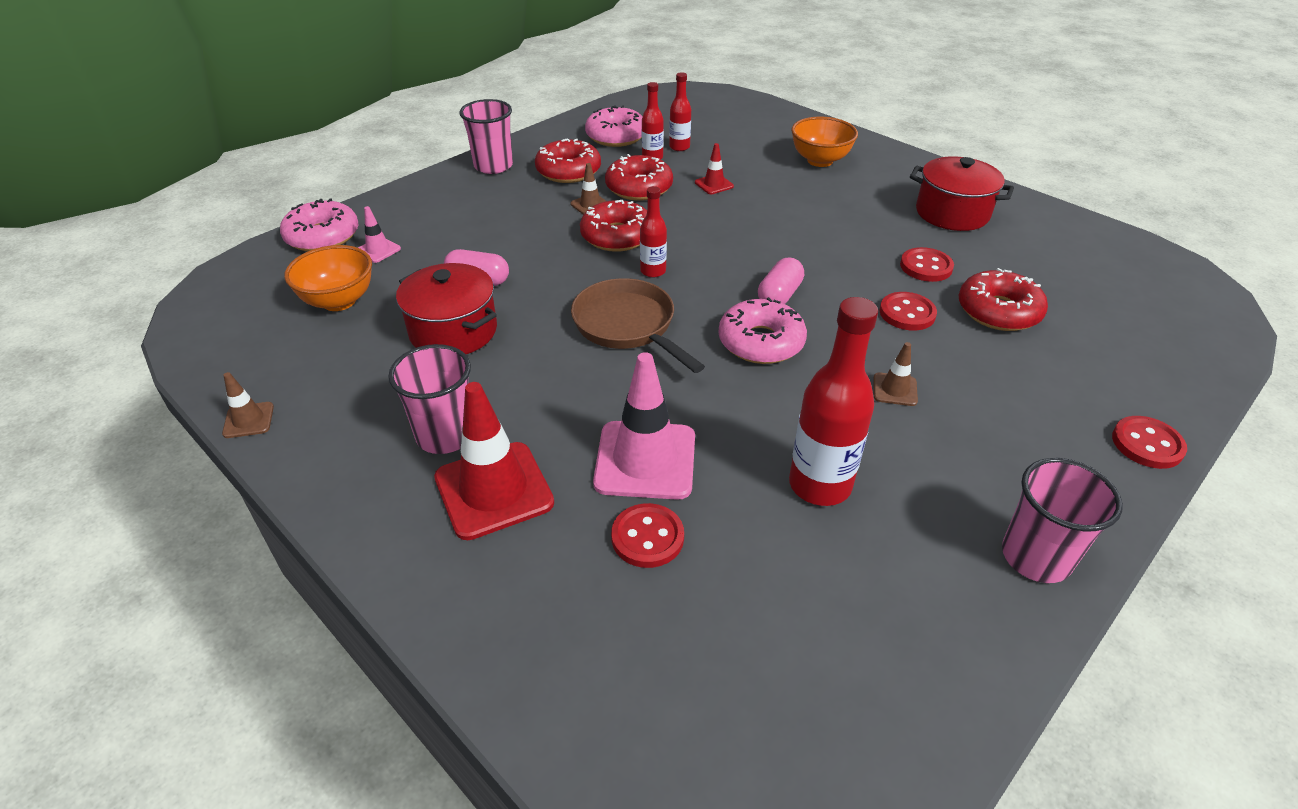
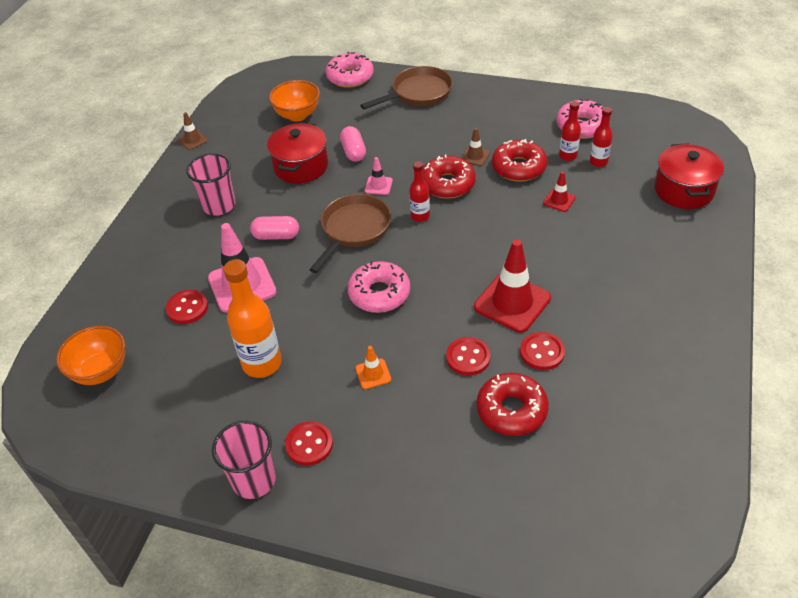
camera: 65 degrees right, 5 degrees up
pink traffic cone [358,206,401,263] -> pink traffic cone moved to [365,157,393,195]
red traffic cone [434,382,554,540] -> red traffic cone moved to [474,239,551,333]
pink cup [459,99,513,174] -> none
red donut [535,138,601,183] -> none
pink capsule [758,257,804,304] -> pink capsule moved to [250,216,299,240]
red bottle [789,297,878,506] -> orange bottle [223,259,282,378]
orange bowl [791,117,858,167] -> orange bowl moved to [56,326,125,385]
brown traffic cone [874,342,918,406] -> orange traffic cone [355,346,391,389]
red pot [910,156,1014,231] -> red pot moved to [655,143,724,209]
red button [1112,416,1187,469] -> red button moved to [285,421,333,466]
none -> brown pan [360,66,453,109]

